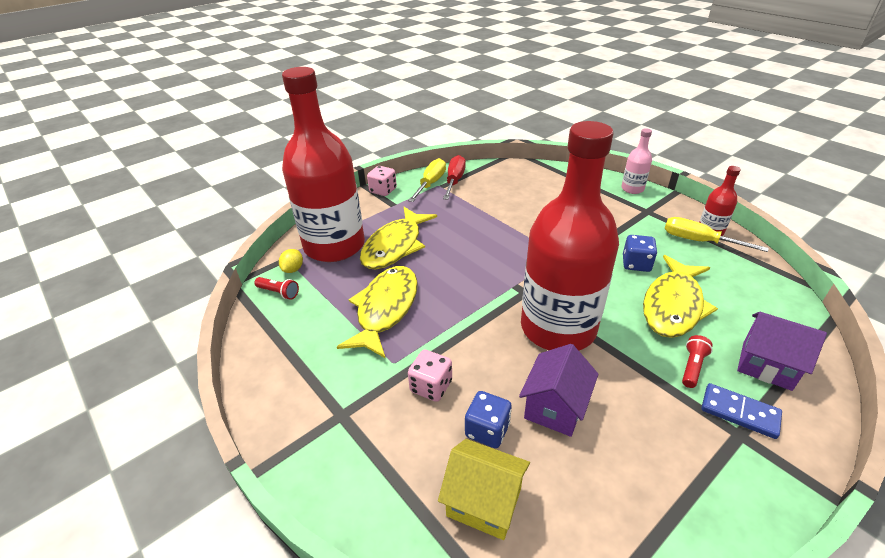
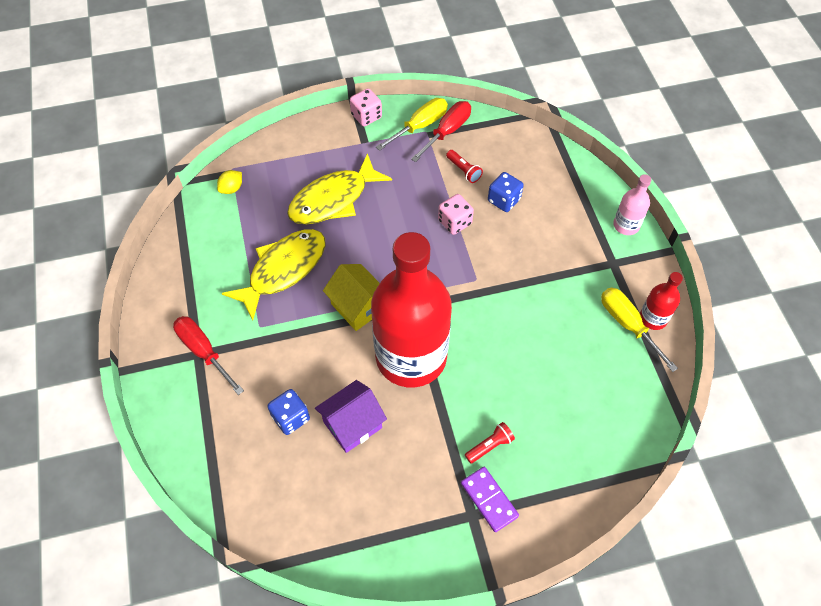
camera: 25 degrees right, 20 degrees up
red flashlight [254,277,299,300] -> red flashlight moved to [446,150,483,183]
red bottle [282,67,365,262] -> none
pink dice [408,350,452,402] -> pink dice moved to [438,194,474,235]
yellow house [438,439,530,540] -> yellow house moved to [323,264,380,331]
blue dice [623,235,657,272] -> blue dice moved to [488,172,524,212]
yellow fish [643,255,718,338] -> none
blue domino [701,383,782,439] -> purple domino [461,467,519,532]
purple house [737,312,827,391] -> none
none -> red screwdriver [173,316,244,395]

